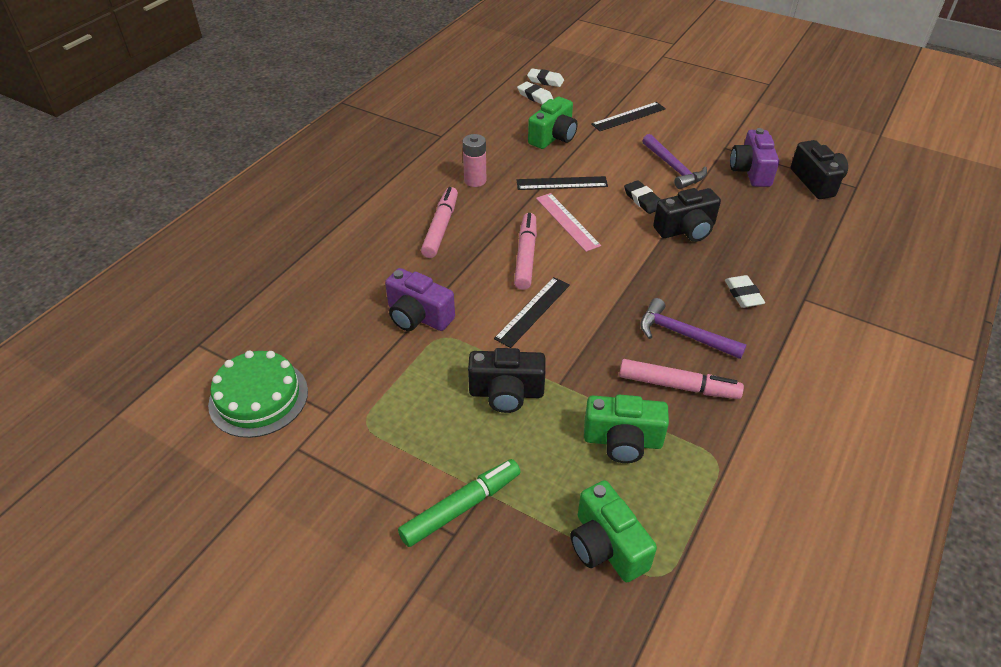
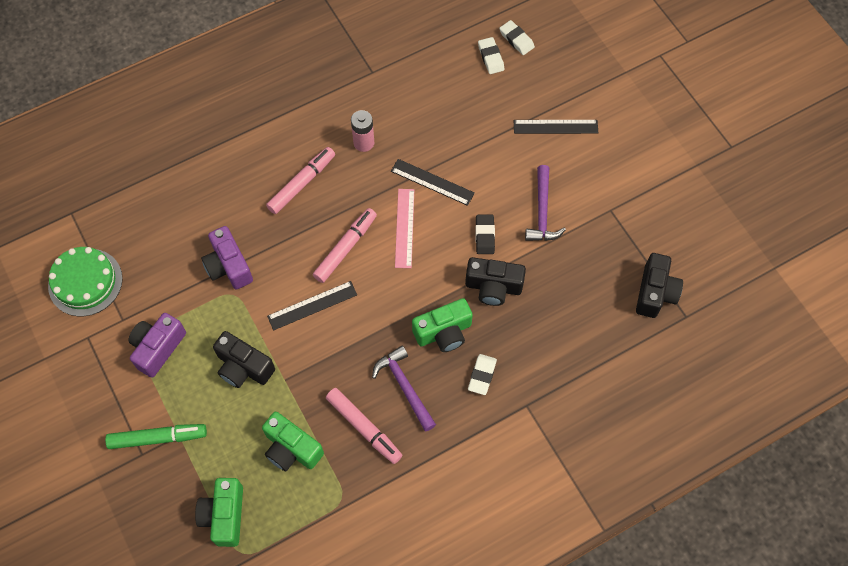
camera: 30 degrees right, 20 degrees up
green camera [528,97,578,149] -> green camera moved to [412,298,473,352]
purple camera [730,128,779,187] -> purple camera moved to [129,313,186,378]

